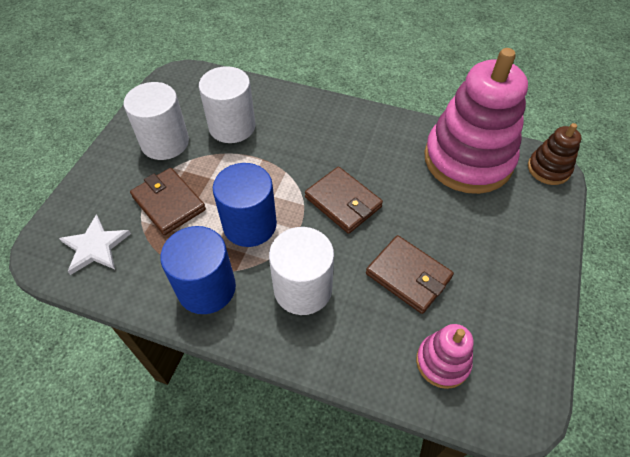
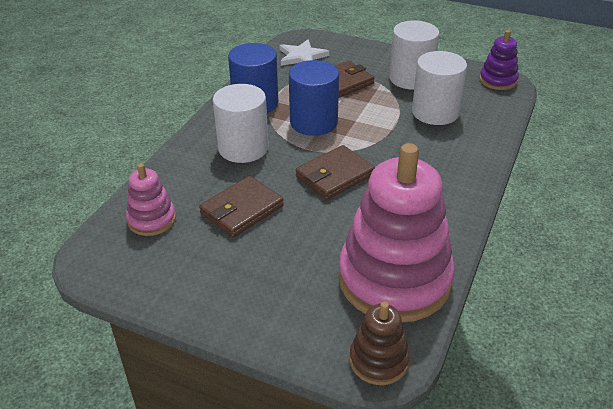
camera: 95 degrees right, 15 degrees down
none -> purple stacking toy [479,30,519,90]

